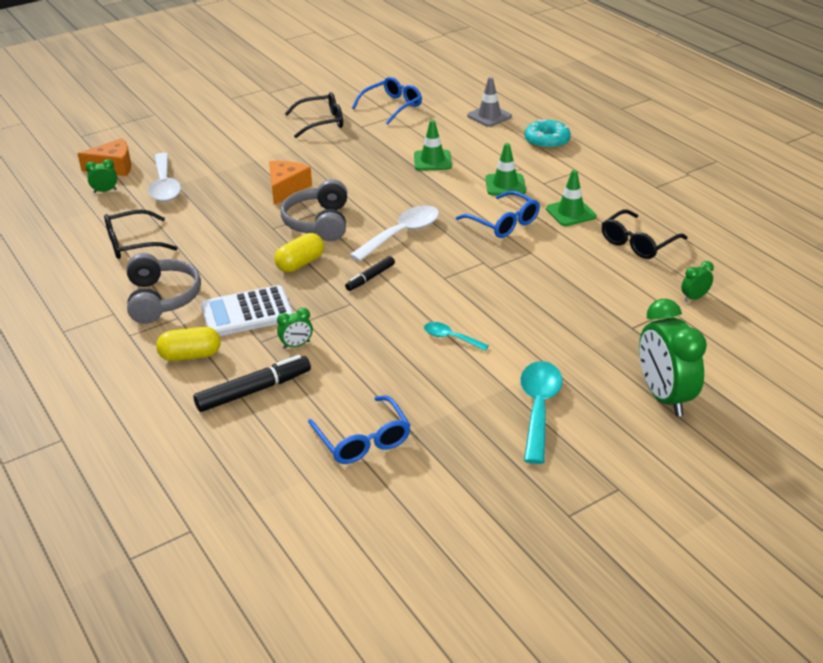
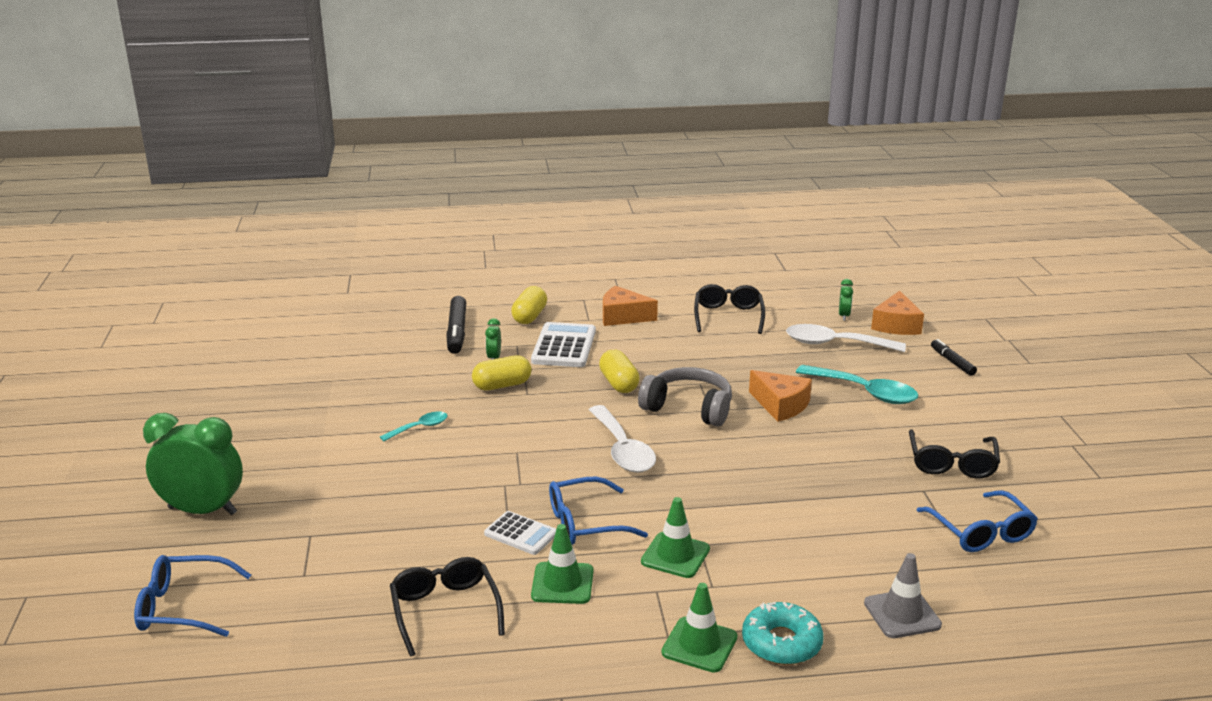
camera: 115 degrees right, 10 degrees down
grey headphones [127,253,201,324] -> orange cheese [603,286,658,326]
blue glasses [308,395,411,464] -> blue glasses moved to [134,555,251,637]
black marker [345,256,395,291] -> black marker moved to [931,339,977,376]
green traffic cone [414,120,452,171] -> green traffic cone moved to [661,583,737,672]
turquoise spoon [520,361,563,464] -> turquoise spoon moved to [796,365,919,404]
green clock [681,261,714,302] -> none
none -> yellow capsule [472,355,531,390]
none -> white calculator [484,511,556,555]

